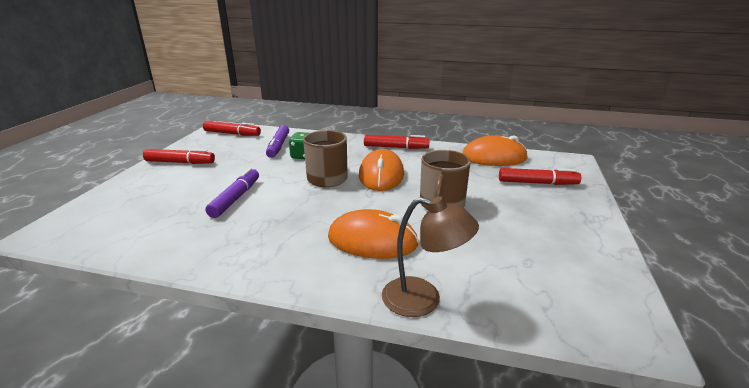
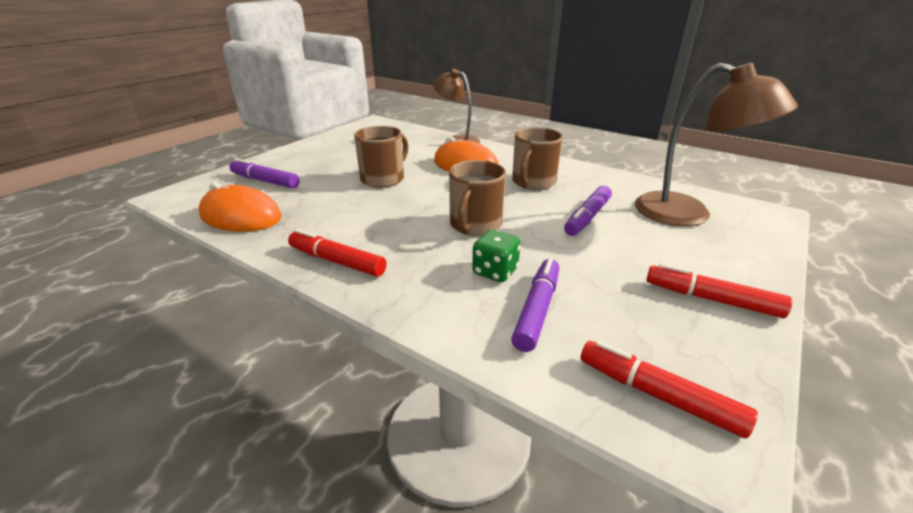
camera: 160 degrees left, 5 degrees up
orange mouse [359,149,404,191] -> none
red marker [499,168,581,185] -> purple marker [229,158,299,189]
none -> brown mug [512,127,563,190]
none -> brown lamp [635,63,798,226]

